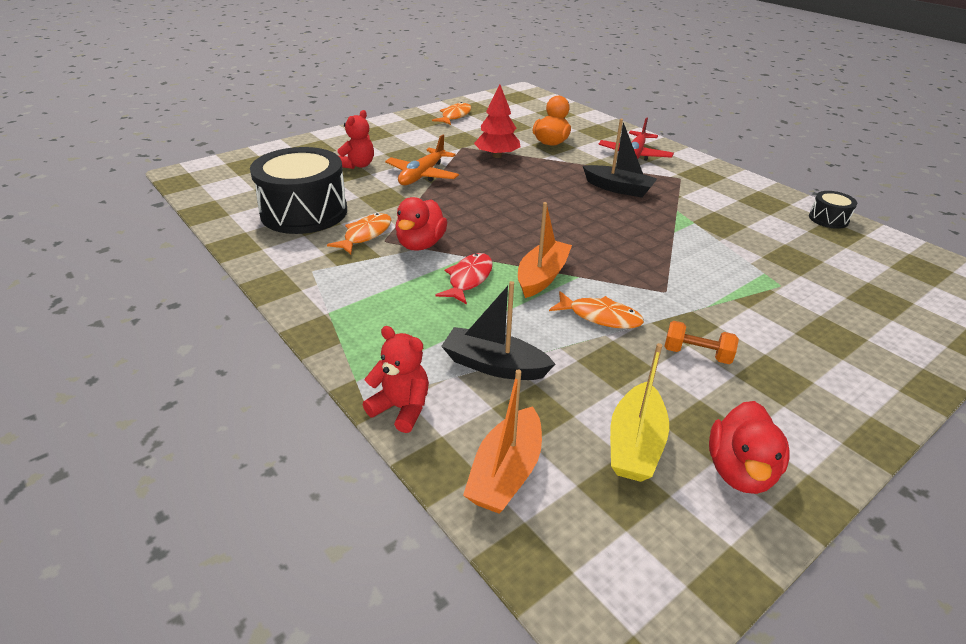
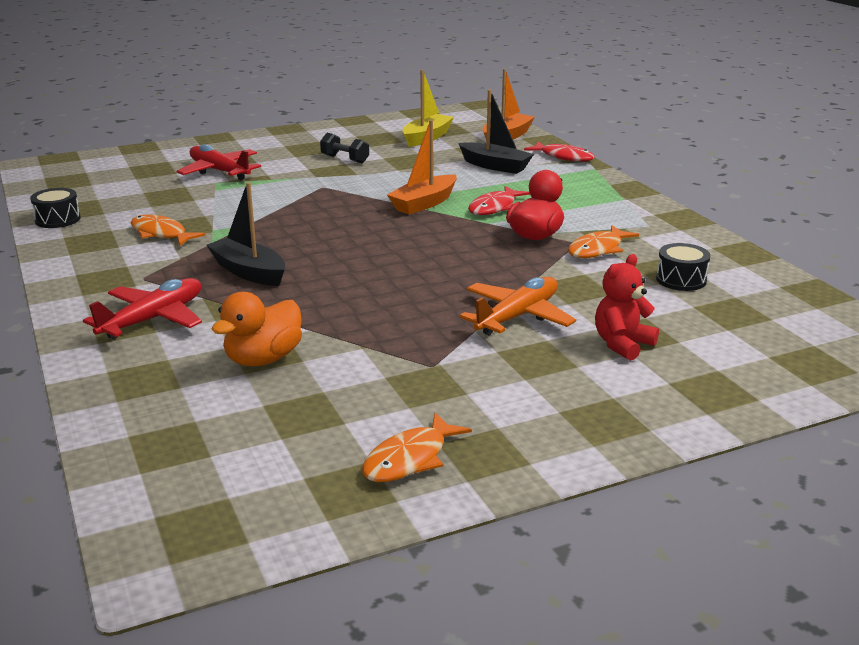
camera: 165 degrees left, 10 degrees down
black drum [250,147,347,234] -> black drum [656,243,710,291], size x0.45
red teddy bear [363,326,429,433] -> red fish [524,142,595,162]
red tree [474,84,521,158] -> none
orange fish [549,291,644,329] -> orange fish moved to [131,214,206,246]
orange dumbbell [665,321,739,364] -> black dumbbell [320,133,369,163]
red duck [709,401,790,494] -> none
none -> red plane [177,144,261,180]

